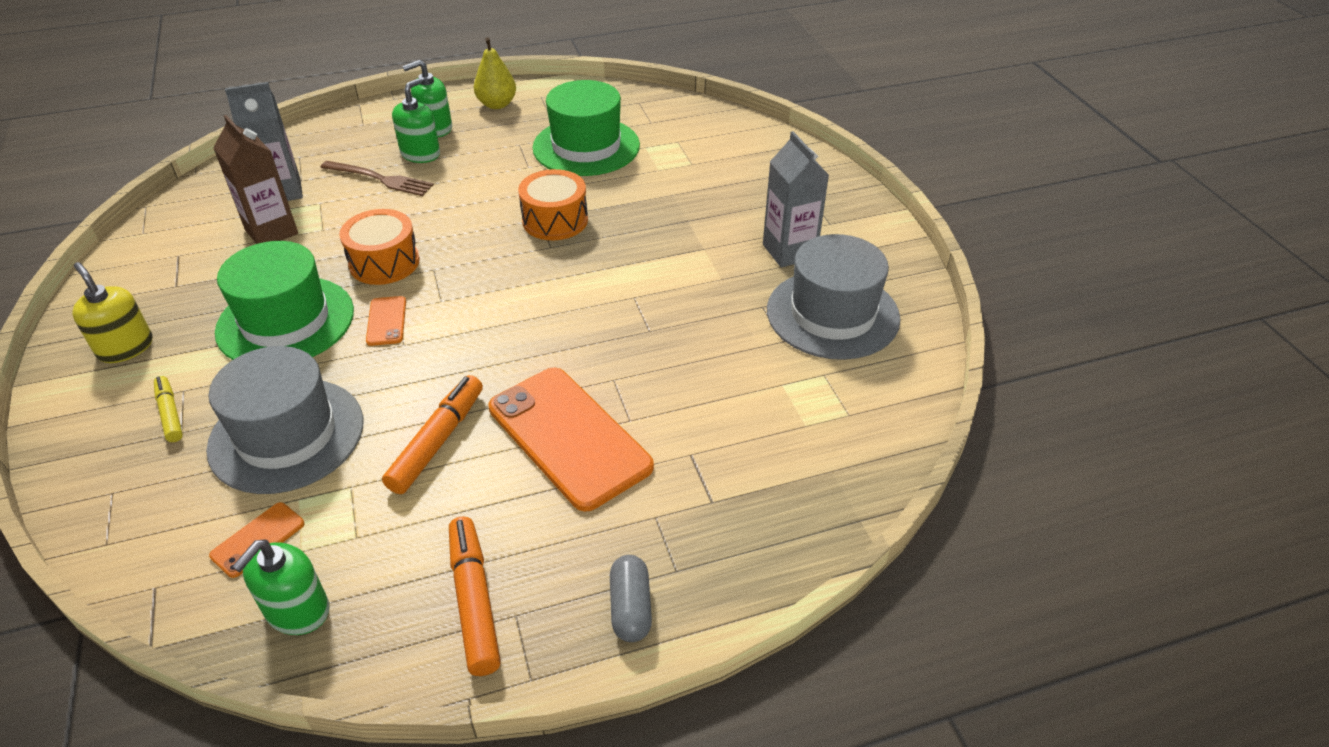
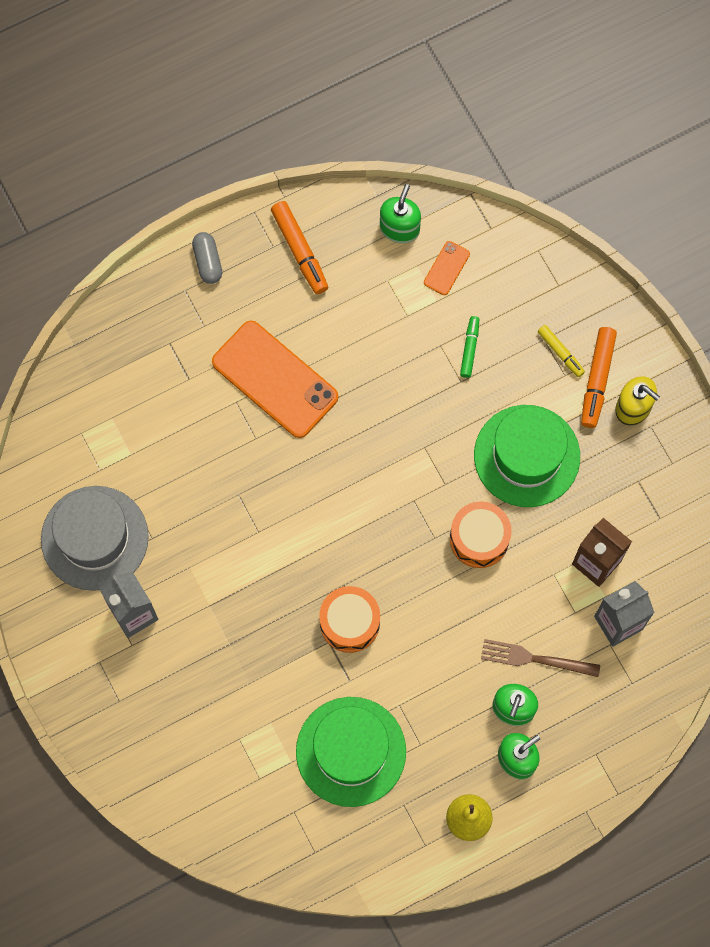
camera: 170 degrees right, 30 degrees up
grey hat [206,346,363,494] -> green marker [460,316,479,378]
orange phone [366,296,406,346] -> none
orange marker [382,375,483,494] -> orange marker moved to [581,327,617,428]

